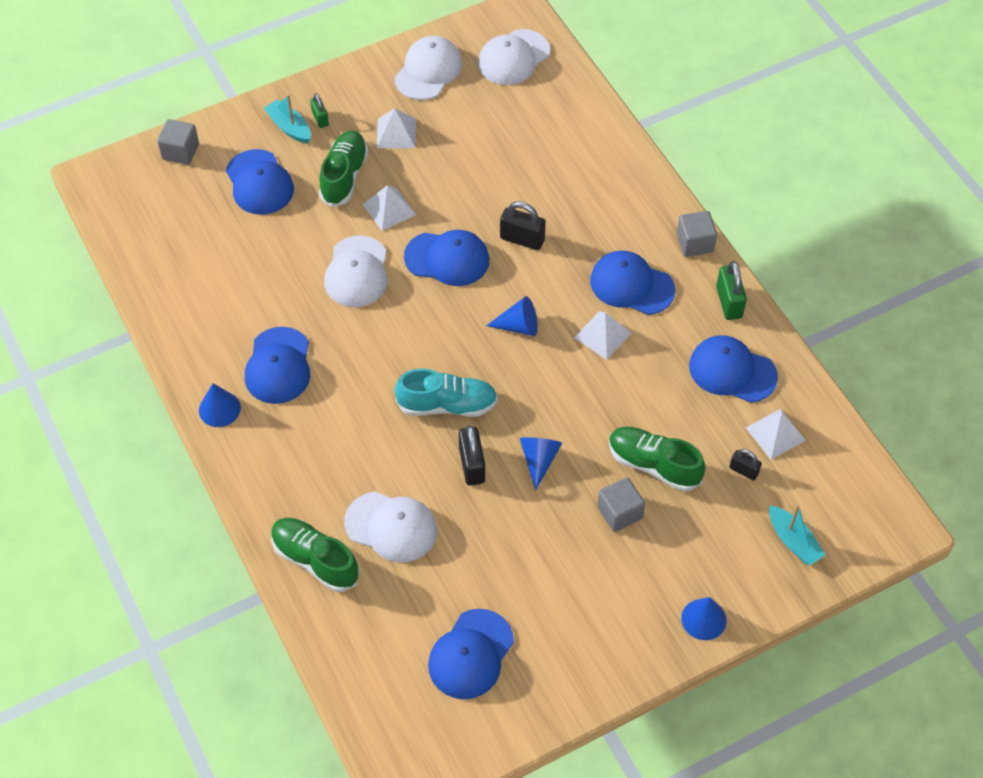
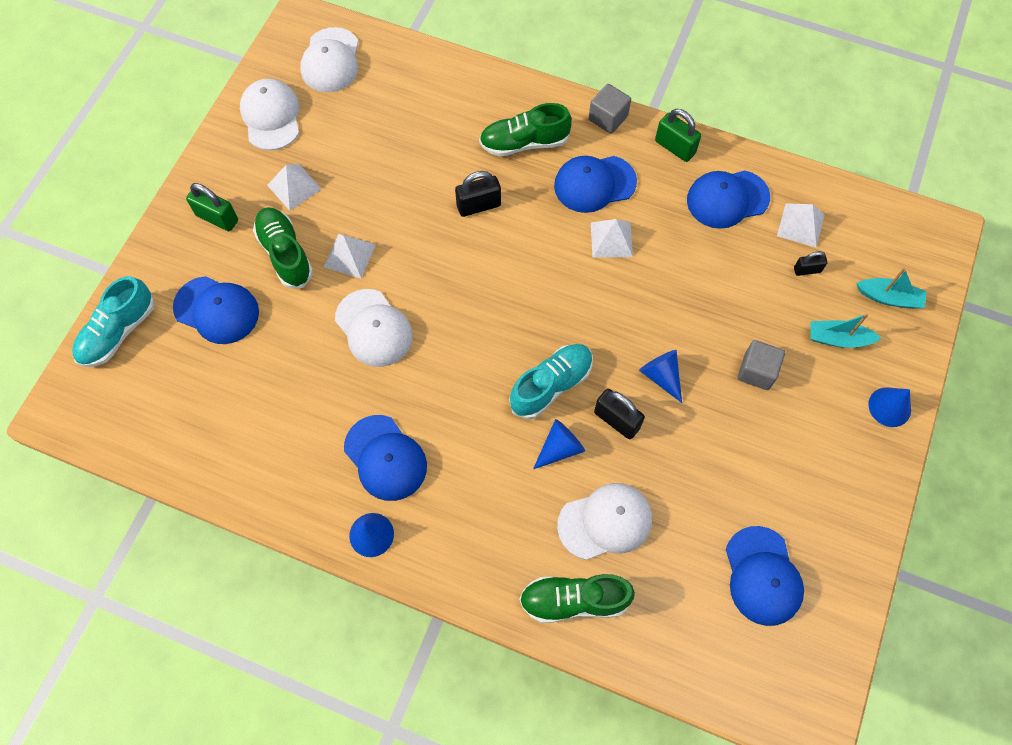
camera: 40 degrees left, 10 degrees up
grey cube [157,119,199,165] -> turquoise shoe [72,276,155,367]
turquoise boat [264,94,311,144] -> turquoise boat moved to [811,313,881,348]
green padlock [310,93,329,128] -> green padlock [186,183,238,231], size x1.63
blue cap [404,230,489,286] -> none
blue cone [486,296,538,336] -> blue cone moved to [533,419,585,469]
green shoe [609,427,706,491] -> green shoe moved to [479,103,572,156]

